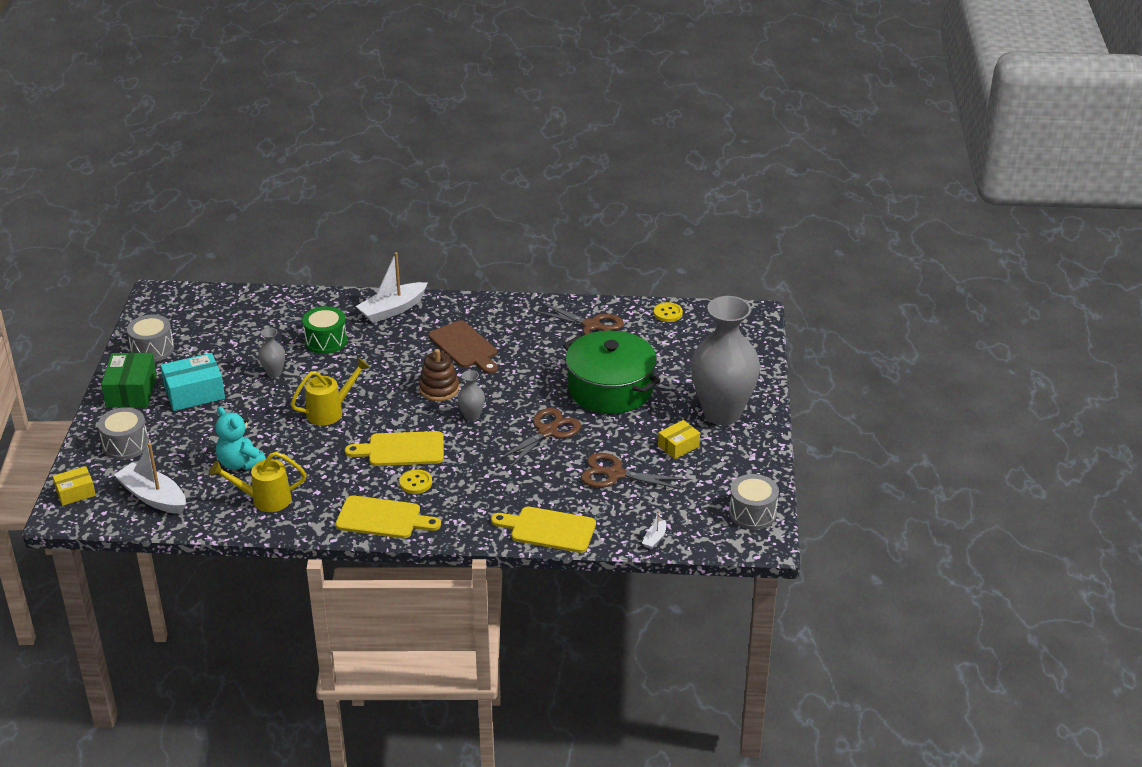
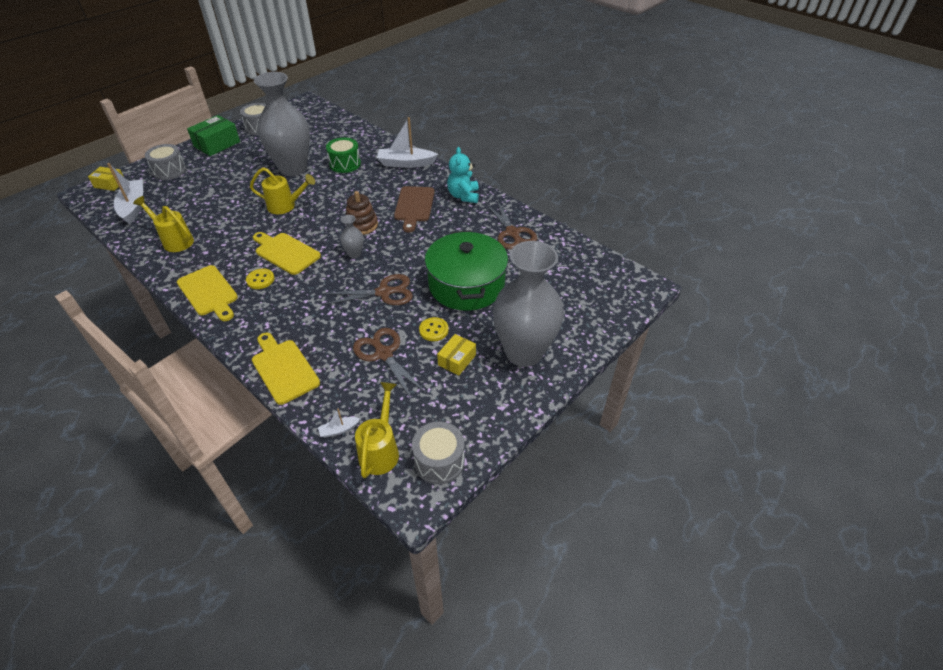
camera: 40 degrees right, 10 degrees up
turquoise box [161,353,225,411] -> none
turquoise teddy bear [215,406,266,471] -> turquoise teddy bear moved to [447,147,479,203]
grey vase [258,328,285,378] -> grey vase [254,72,310,176], size x2.48
yellow button [654,302,683,322] -> yellow button moved to [419,317,449,341]
yellow box [658,420,700,459] -> yellow box turned 60 degrees counterclockwise [437,334,476,376]
none -> yellow watering can [355,382,399,478]

